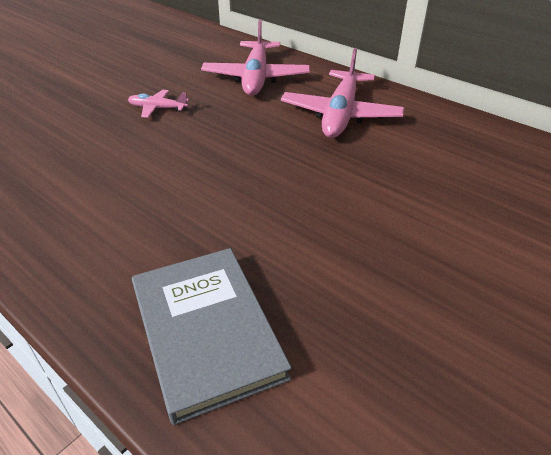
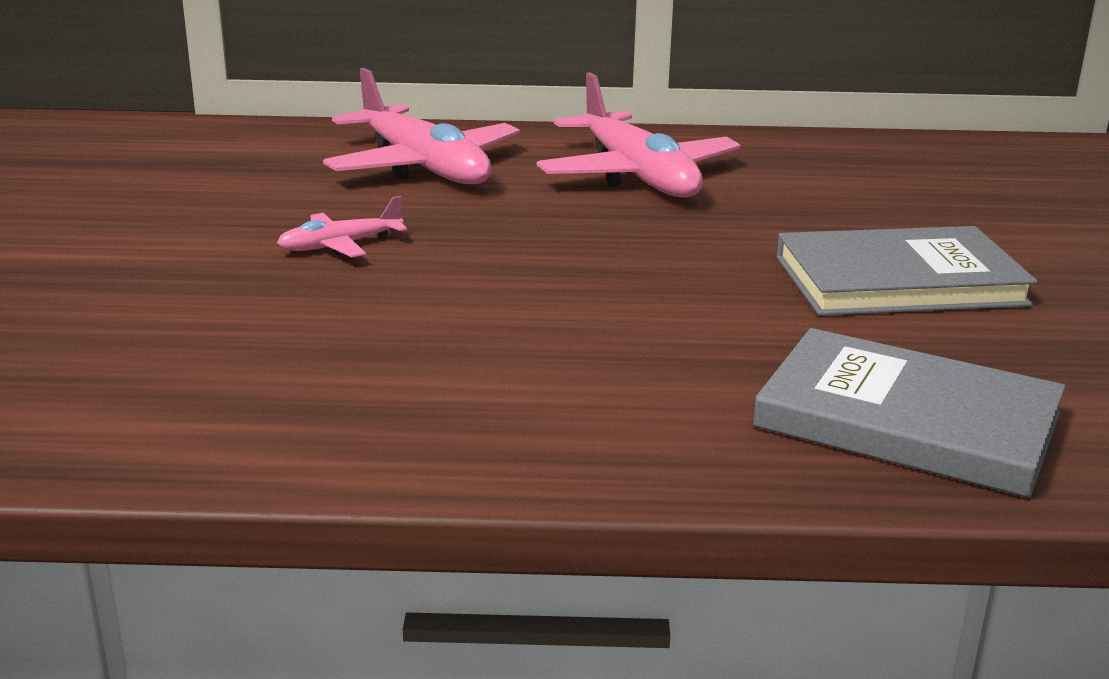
camera: 40 degrees left, 15 degrees down
none -> grey book [776,226,1037,316]

